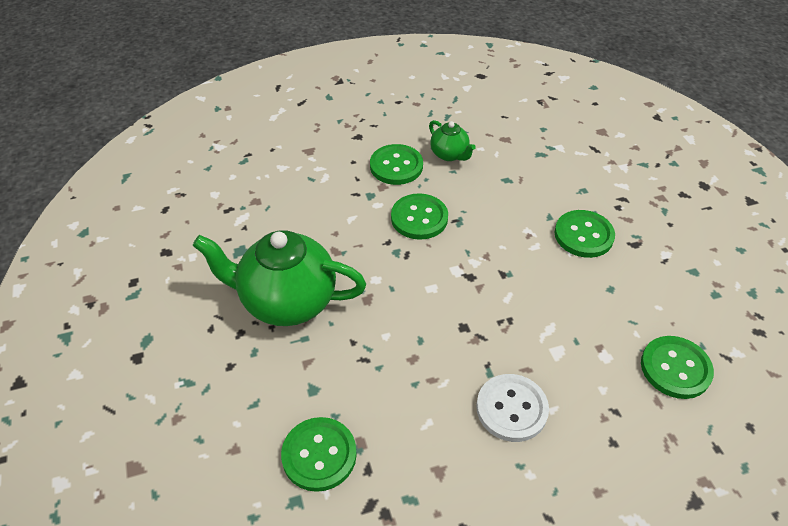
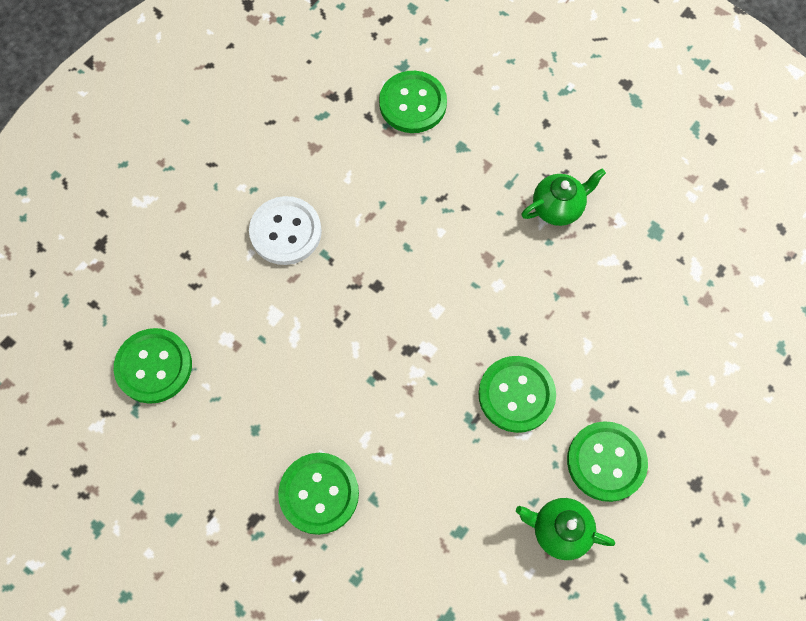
camera: 145 degrees right, 20 degrees up
green teapot [193,230,366,326] -> green teapot [521,169,606,226], size x0.49

